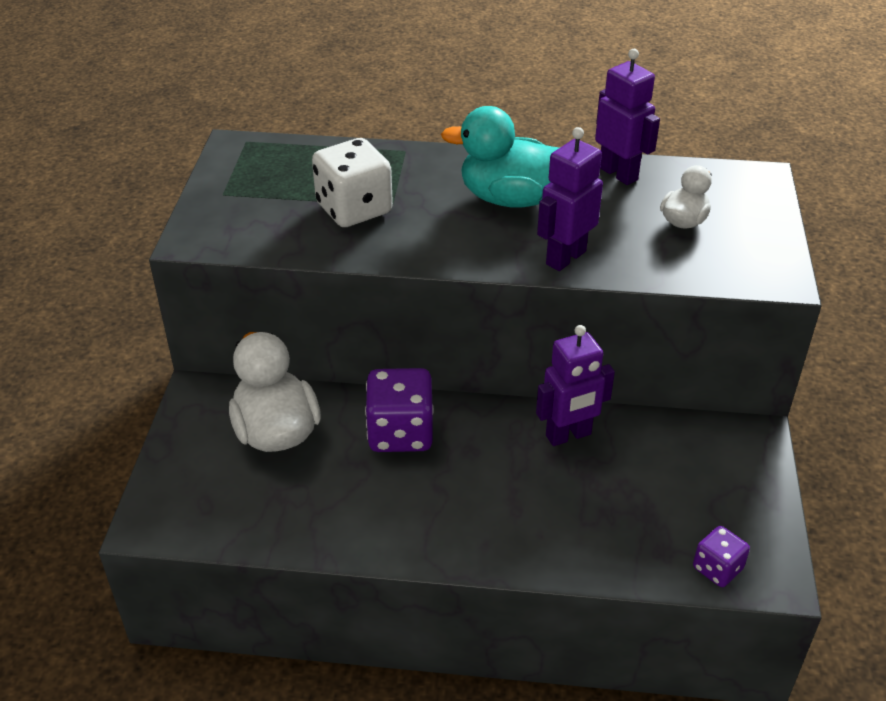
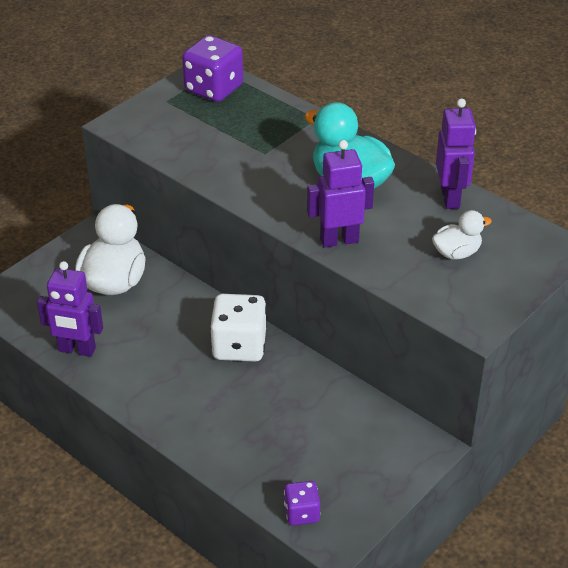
camera: 35 degrees right, 0 degrees up
white dice [312,138,393,227] -> white dice moved to [210,294,267,362]
purple dice [365,368,434,452] -> purple dice moved to [182,35,243,102]
purple robot [536,325,615,446] -> purple robot moved to [37,261,103,357]

